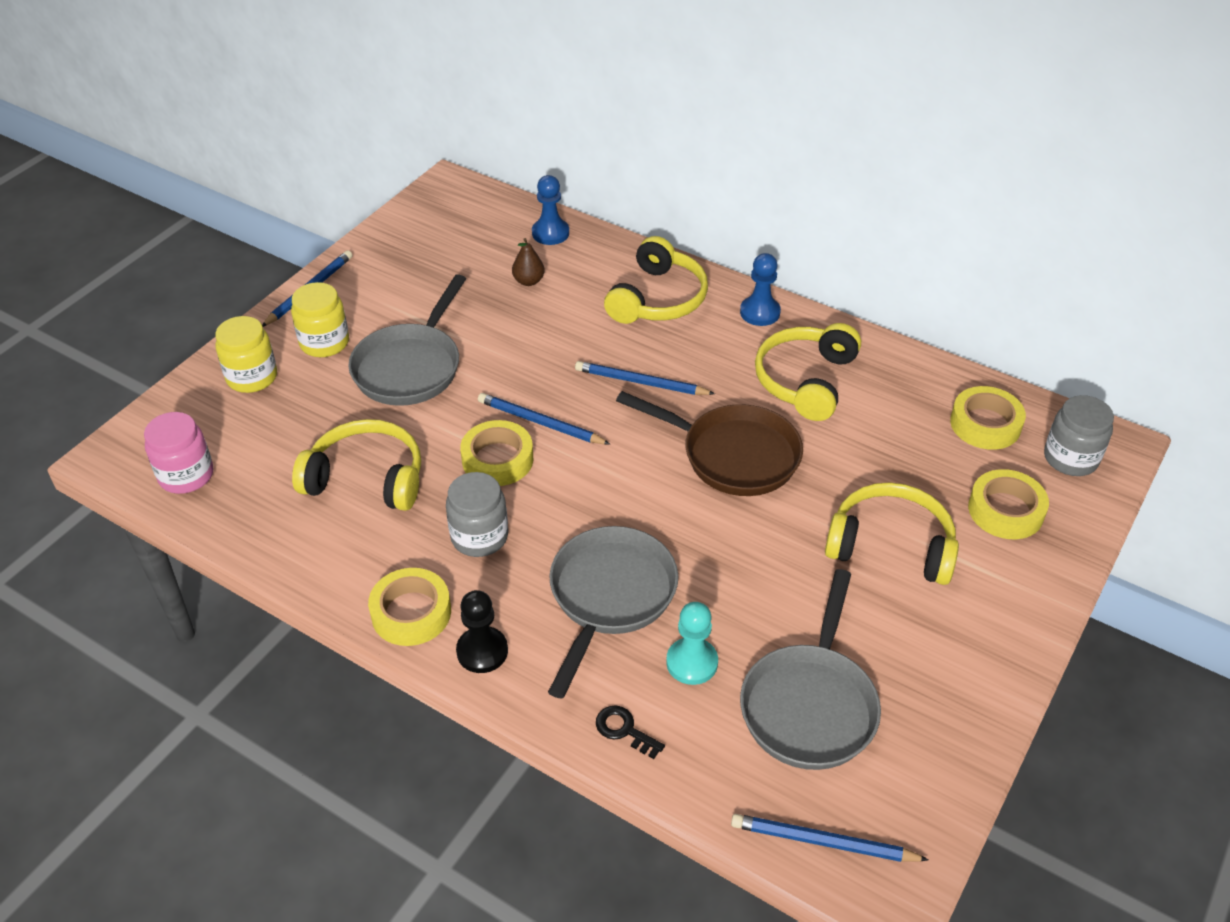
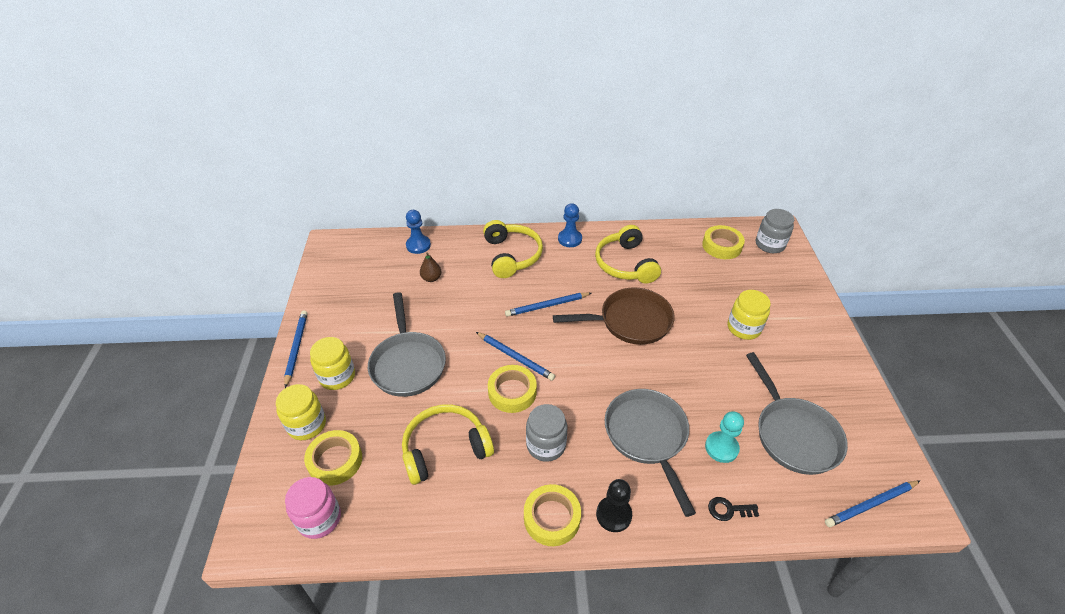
camera: 35 degrees left, 0 degrees up
blue pencil [478,393,611,445] -> blue pencil turned 135 degrees counterclockwise [476,332,555,381]
yellow headphones [825,483,959,585] -> yellow jar [728,290,771,340]
yellow tape [968,469,1049,539] -> yellow tape moved to [304,430,362,486]

